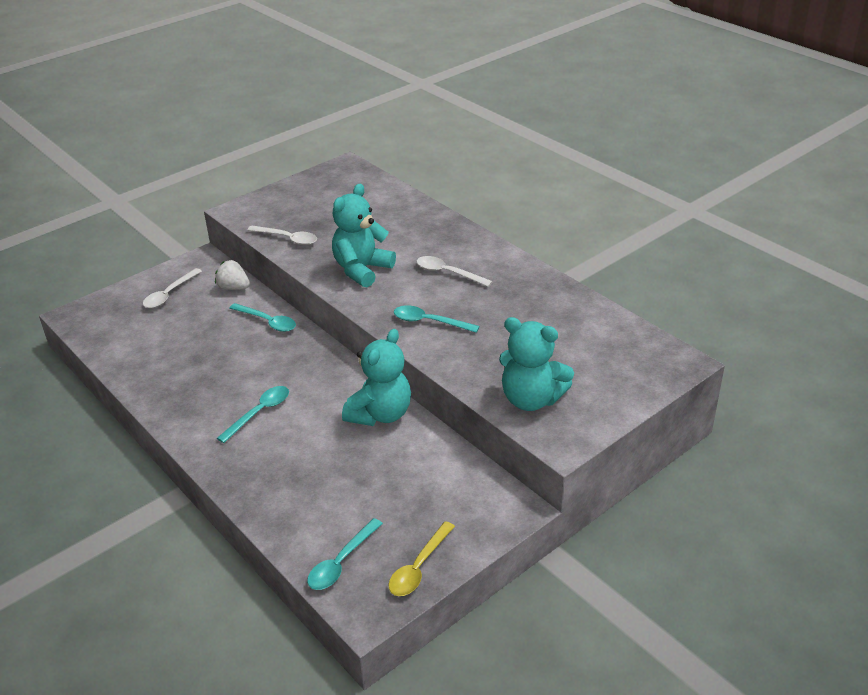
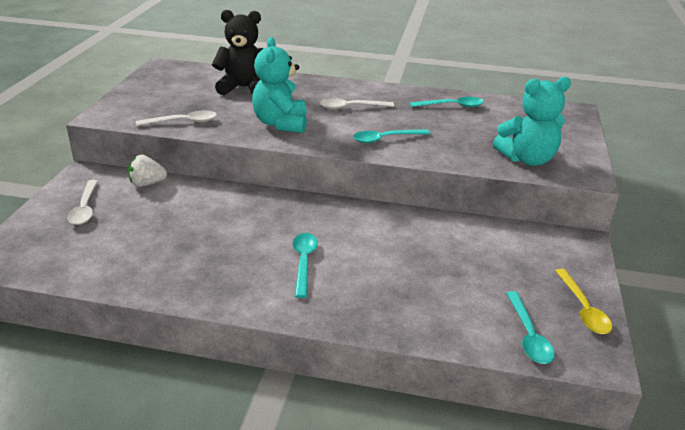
camera: 40 degrees left, 5 degrees down
turquoise spoon [229,303,296,332] -> turquoise spoon moved to [410,97,484,107]
turquoise teddy bear [342,329,411,426] -> none
none -> black teddy bear [212,10,264,95]

